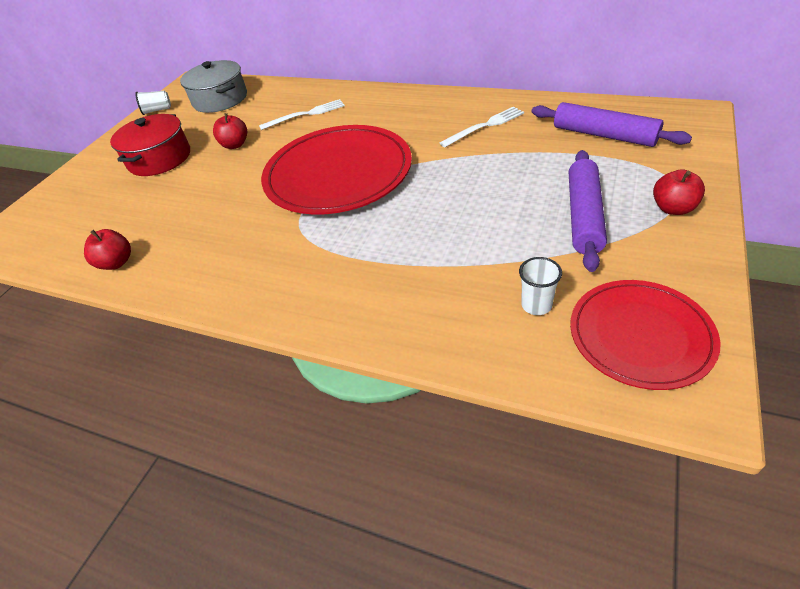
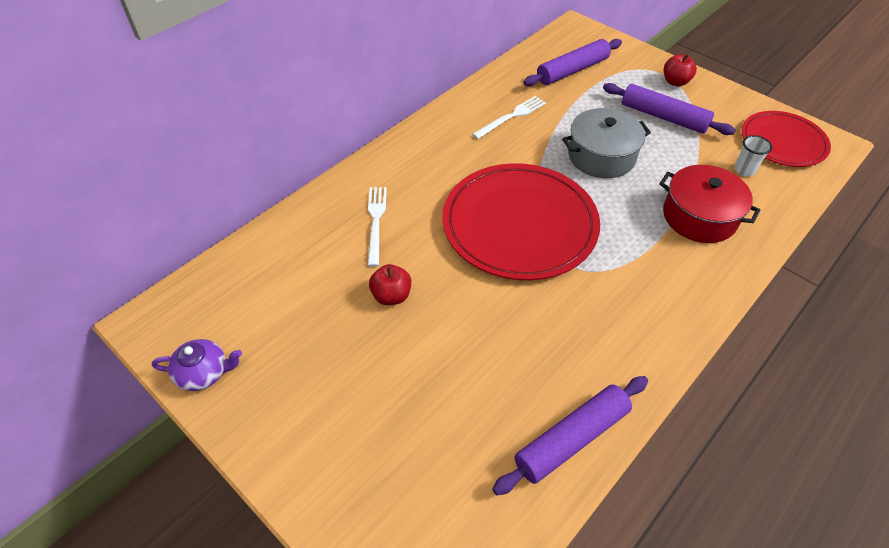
camera: 75 degrees left, 5 degrees up
red apple [84,229,131,270] -> purple rolling pin [492,376,648,495]
red pot [110,114,190,176] -> red pot moved to [659,165,760,243]
white cup [135,90,171,115] -> purple teapot [152,339,242,391]
grey pot [180,60,247,113] -> grey pot moved to [562,108,651,178]
white fork [440,107,524,147] -> white fork turned 60 degrees clockwise [472,96,546,139]

